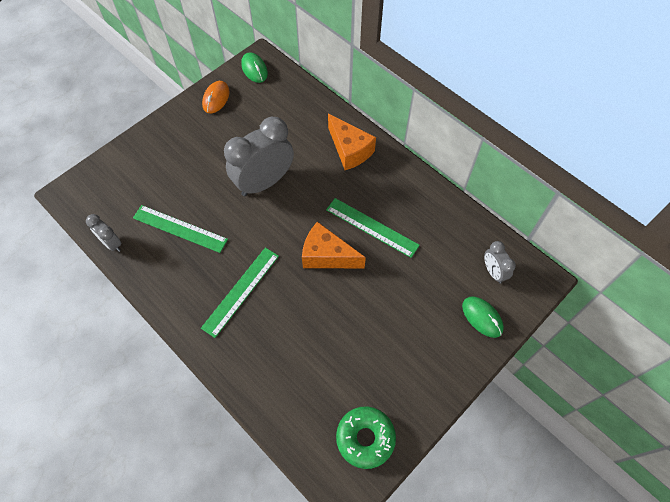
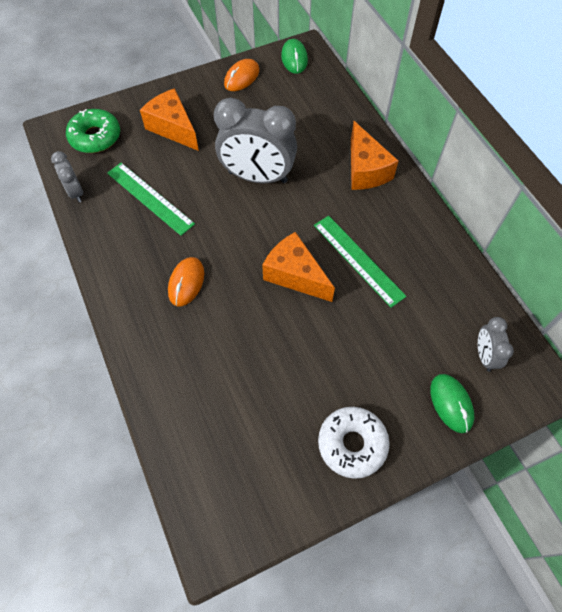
camera: 20 degrees right, 0 degrees up
green ruler [201,248,279,338] -> orange mouse [168,257,204,307]
grey clock [224,117,294,196] -> grey clock turned 150 degrees counterclockwise [214,98,297,183]
green donut [336,406,396,469] -> green donut moved to [66,109,120,153]
none -> orange cheese [140,88,199,151]
none -> white donut [318,407,390,479]

